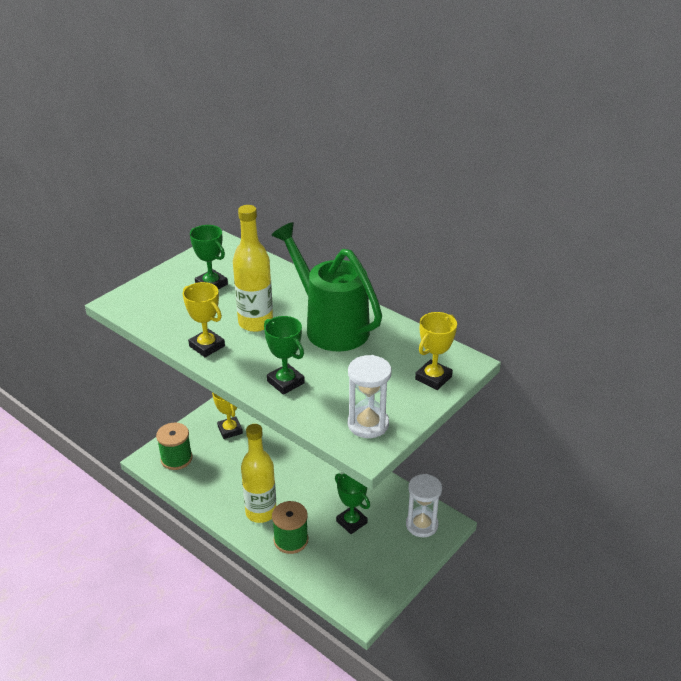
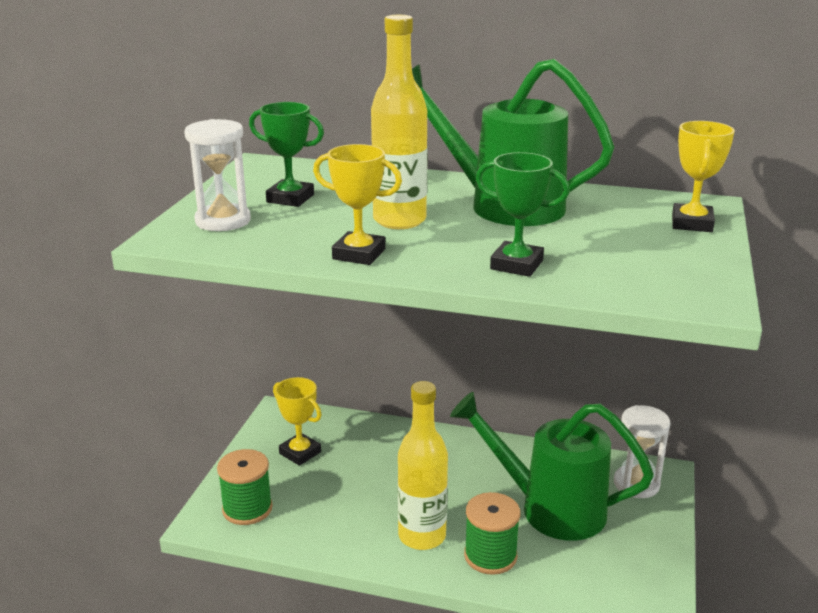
camera: 25 degrees left, 10 degrees down
green trophy [335,473,370,534] -> green watering can [450,392,654,541]
white hourglass [348,355,391,438] -> white hourglass moved to [184,119,251,231]

